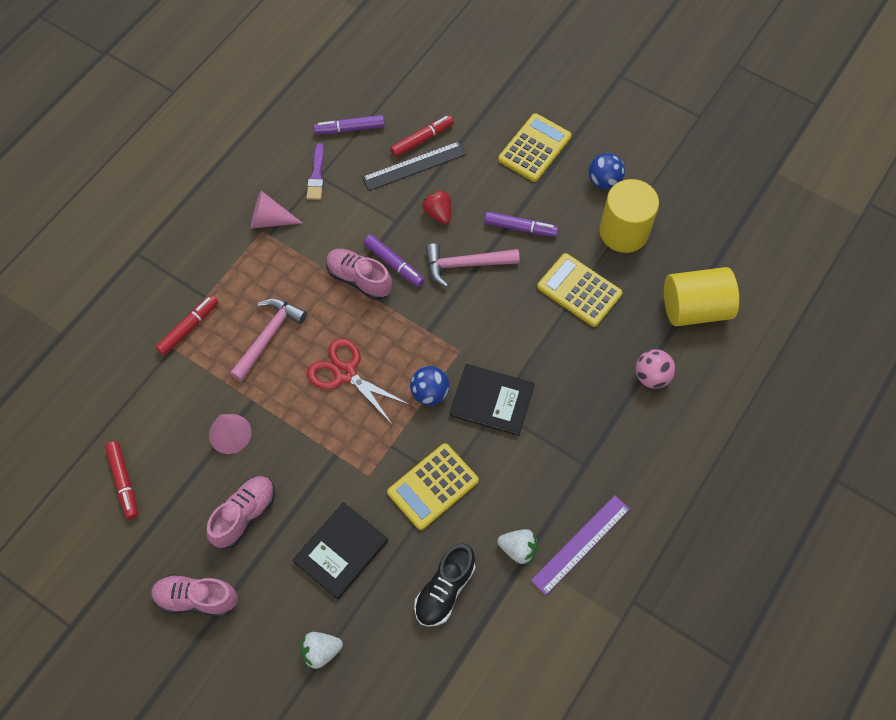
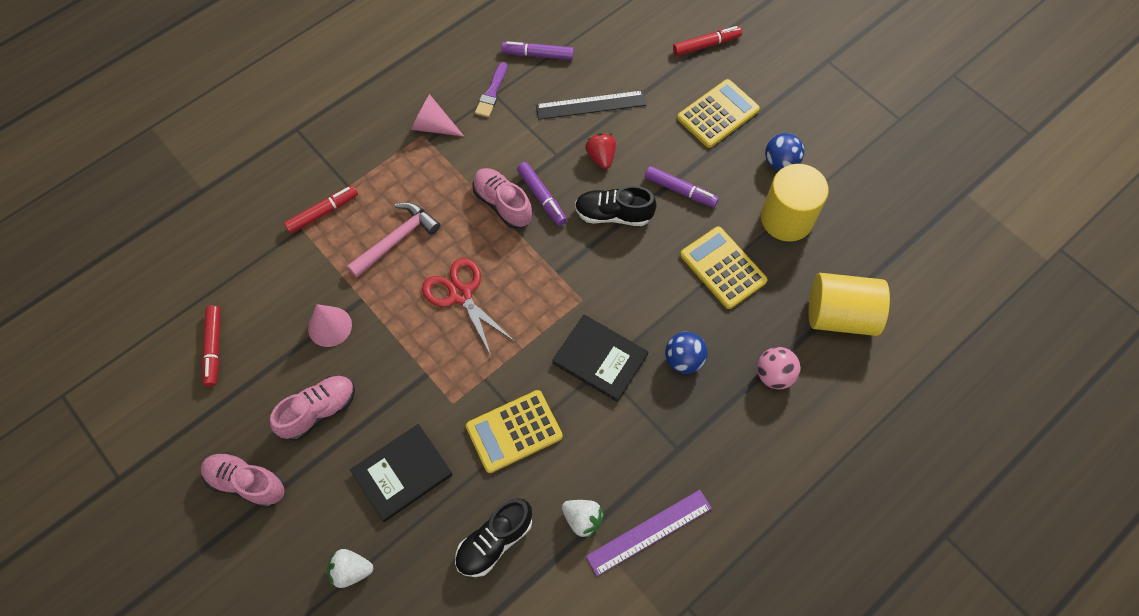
camera: 15 degrees right, 0 degrees up
red marker [390,115,454,158] -> red marker moved to [673,26,742,56]
blue ball [410,366,450,405] -> blue ball moved to [665,332,708,374]
pink hammer [425,243,520,287] -> black shoe [575,186,657,226]

